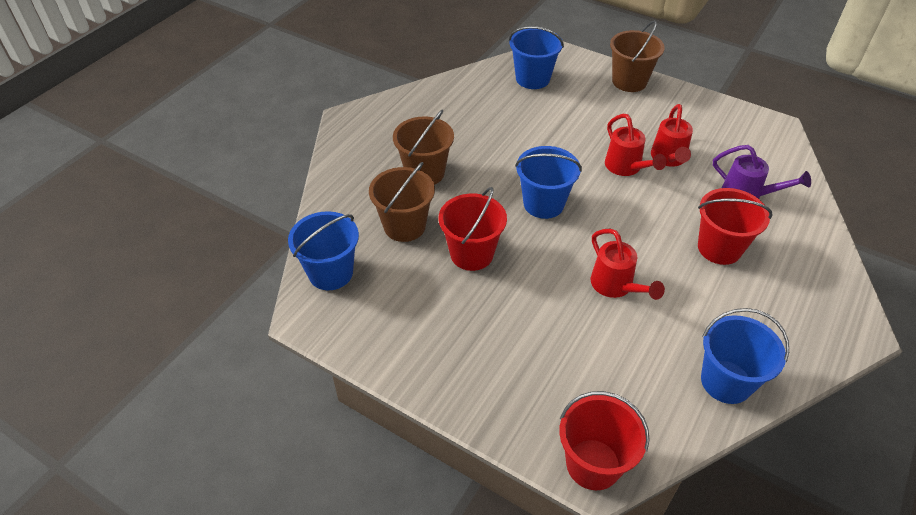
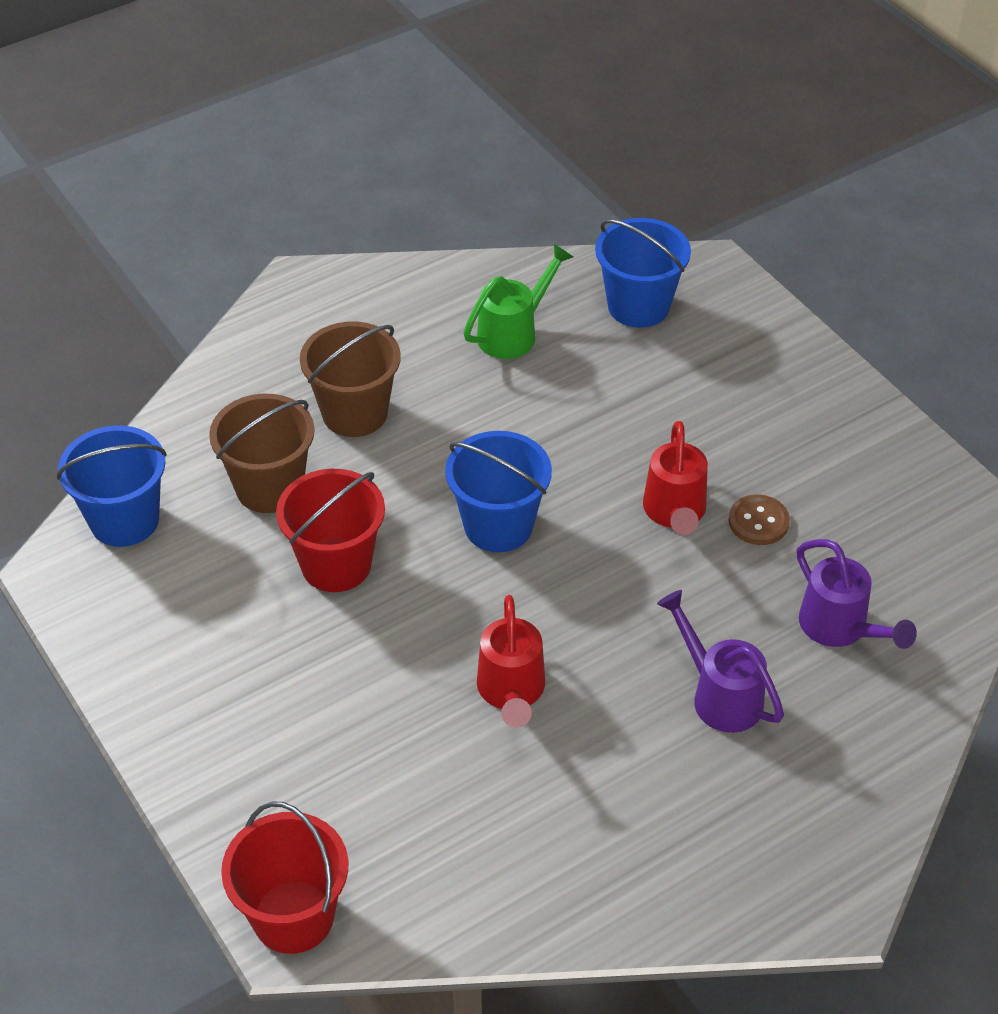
camera: 25 degrees right, 0 degrees up
brown bucket [610,20,665,92] -> none
red watering can [651,104,693,167] -> brown button [728,494,790,545]
red bucket [698,188,773,265] -> purple watering can [657,590,784,733]
blue bucket [701,308,789,404] -> none
none -> green watering can [463,244,573,359]

